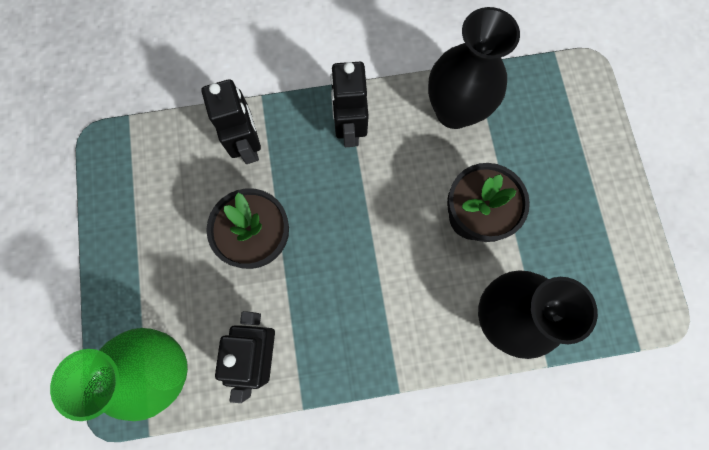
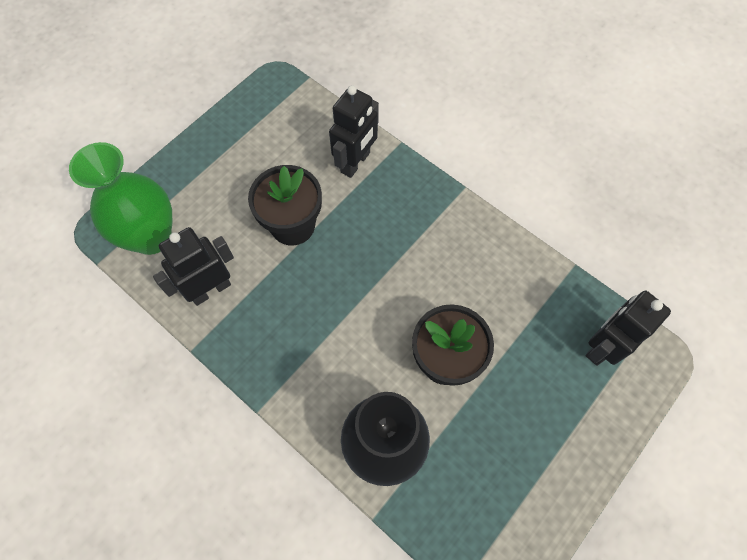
camera: 50 degrees right, 10 degrees down
black robot [330,62,369,147] -> black robot moved to [586,291,671,366]
black vase [428,7,520,129] -> none

